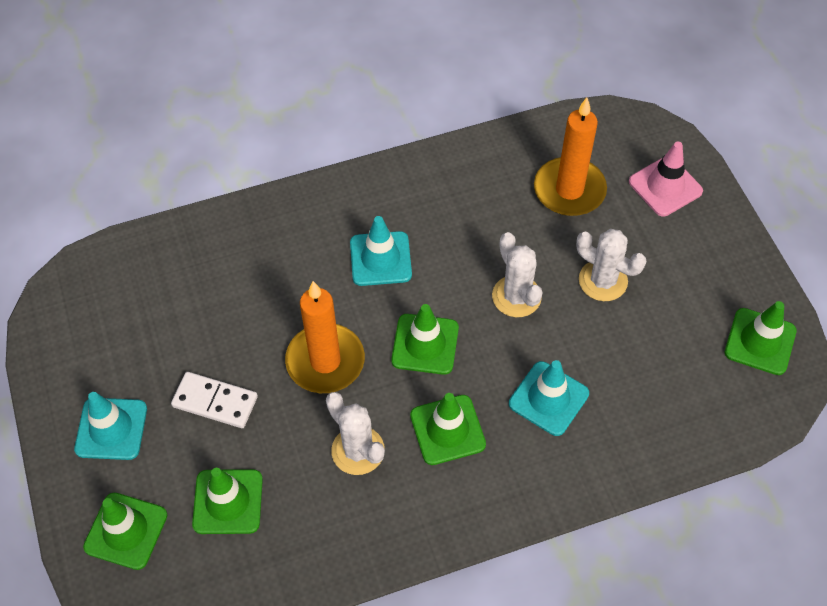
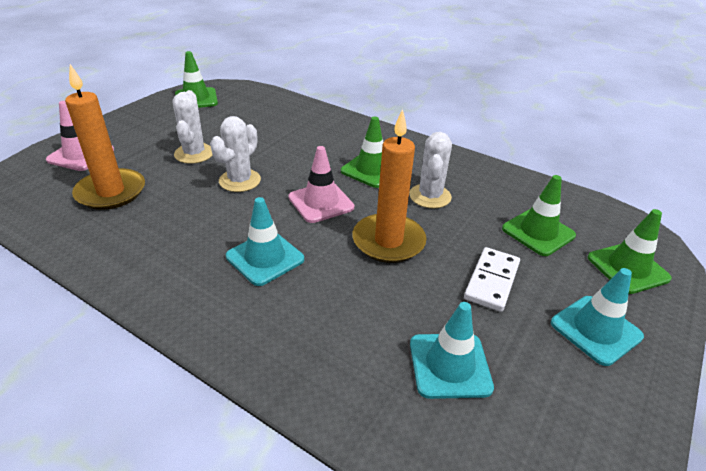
camera: 130 degrees left, 20 degrees down
white domino [171,372,258,428] -> white domino turned 45 degrees clockwise [464,247,520,312]
green traffic cone [391,304,459,375] -> pink traffic cone [289,146,354,223]
turquoise traffic cone [509,360,589,436] -> turquoise traffic cone moved to [410,302,494,399]

